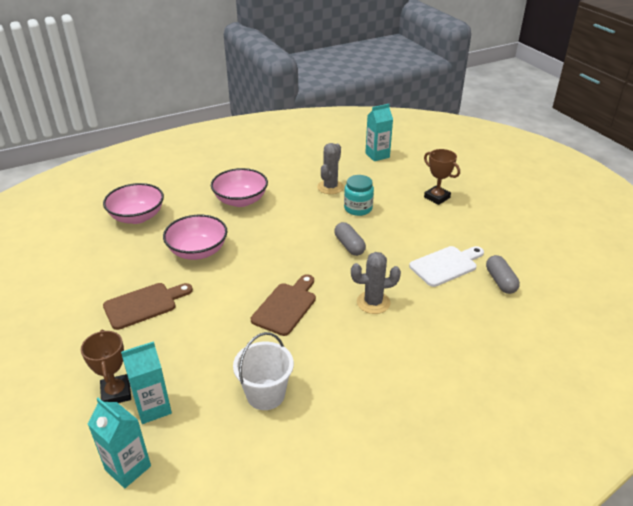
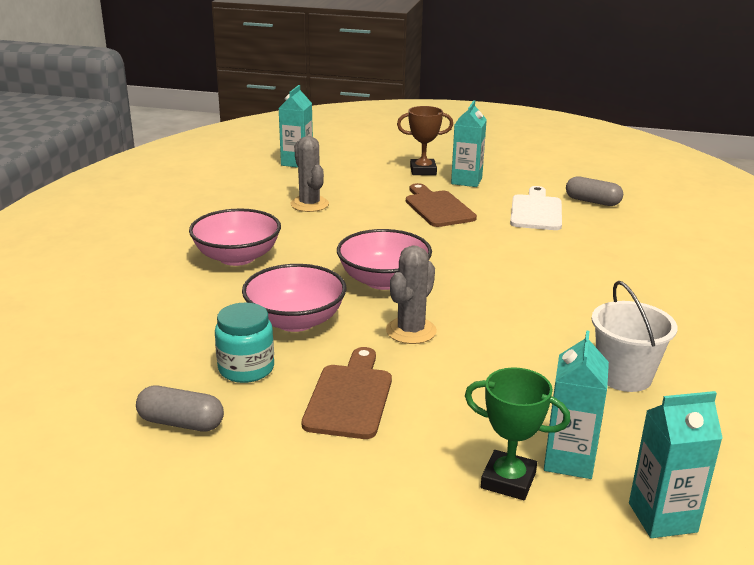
camera: 50 degrees left, 10 degrees down
brown trophy [81,330,131,403] -> green trophy [465,367,570,500]
pink bowl [103,183,164,224] -> pink bowl moved to [337,229,432,290]
brown cutting board [251,274,316,336] -> brown cutting board moved to [406,183,477,227]
grey capsule [334,222,366,256] -> grey capsule moved to [136,386,224,432]
turquoise jar [344,175,374,216] -> turquoise jar moved to [215,302,274,383]
grey cactus [351,252,401,314] -> grey cactus moved to [386,245,437,344]
none -> turquoise carton [451,100,487,187]

